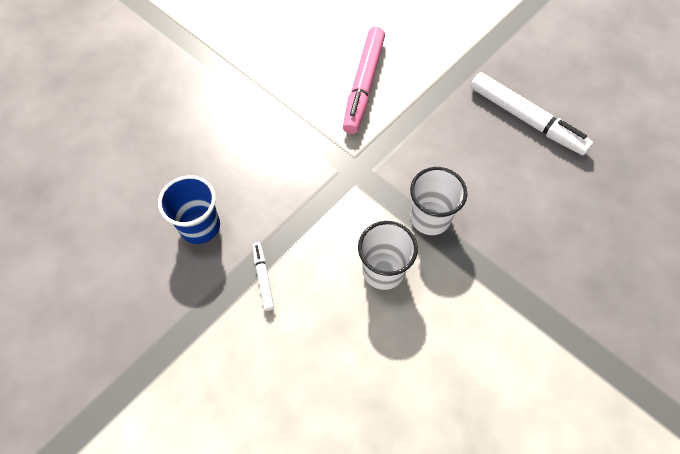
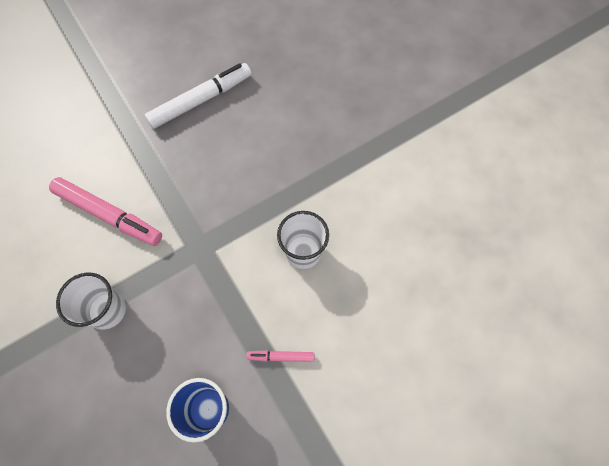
camera: 75 degrees left, 5 degrees up
white marker [253,242,274,311] -> pink marker [247,350,314,362]
white cup [410,167,467,235] -> white cup moved to [56,273,126,330]

